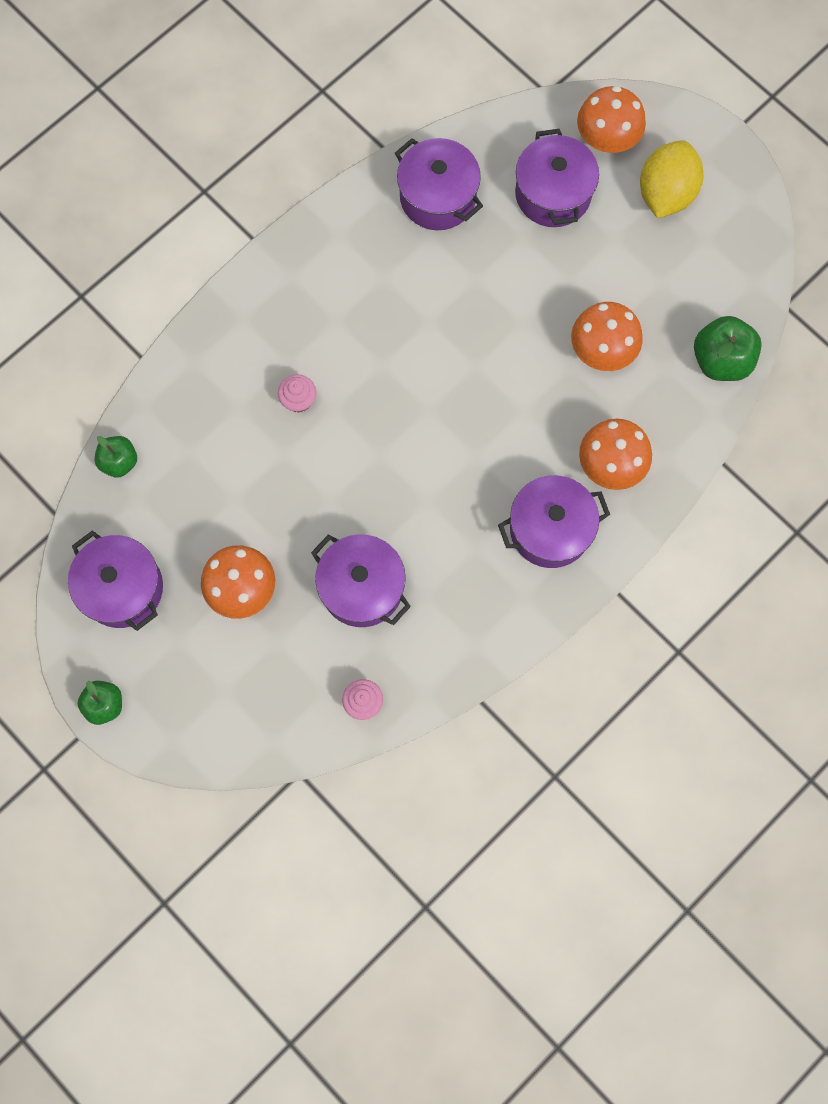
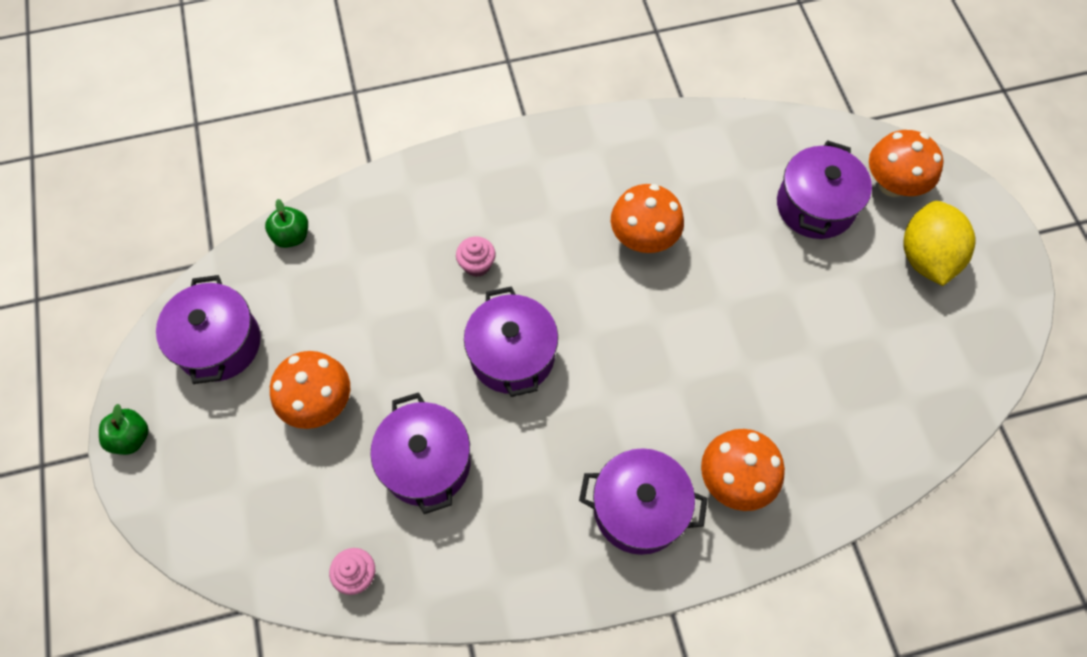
camera: 30 degrees right, 10 degrees down
purple pot [395,138,483,230] -> purple pot moved to [464,286,558,397]
orange mushroom [571,302,643,371] -> orange mushroom moved to [611,184,684,253]
yellow lemon [640,140,703,218] -> yellow lemon turned 45 degrees counterclockwise [903,201,975,286]
green apple [694,316,762,381] -> none

